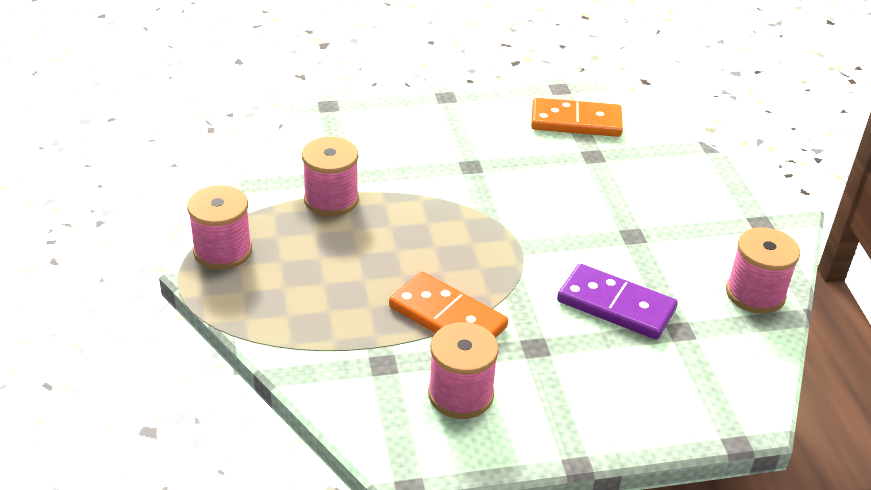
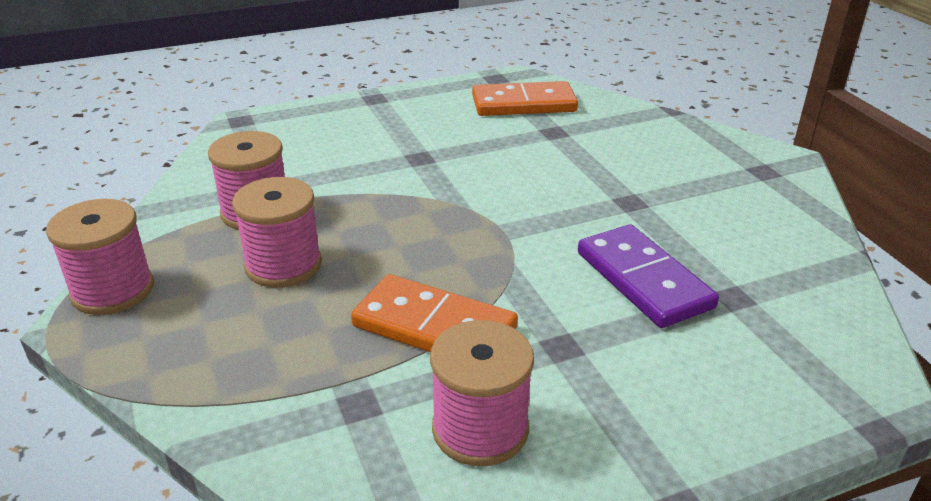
camera: 10 degrees left, 5 degrees down
purple domino [557,264,678,340] -> purple domino turned 45 degrees clockwise [578,225,719,328]
pink spool [726,227,800,314] -> pink spool moved to [232,177,322,288]

